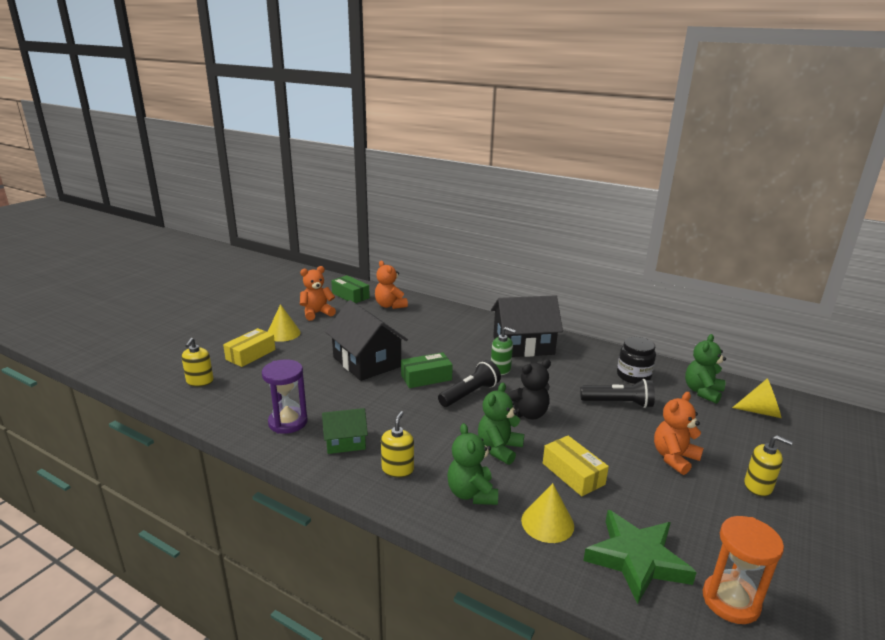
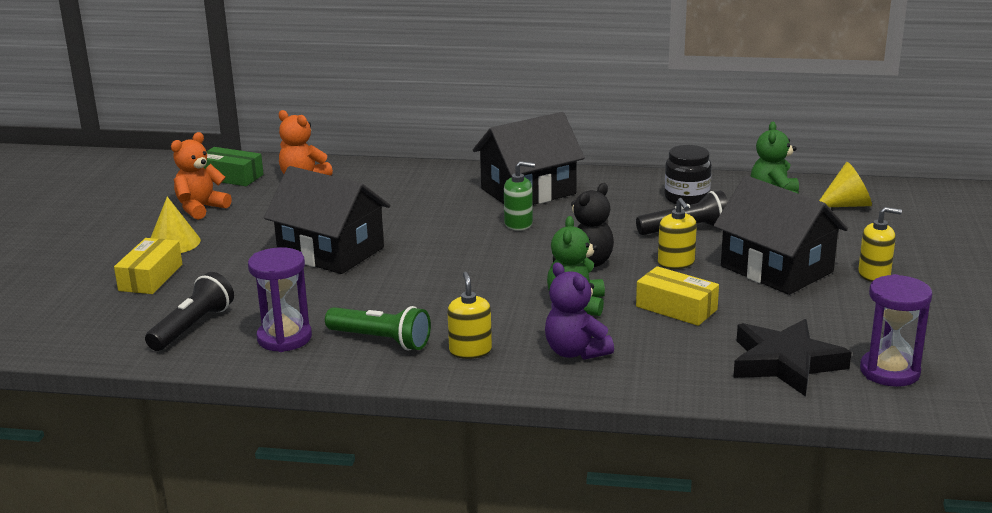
camera: 20 degrees left, 0 degrees up
yellow soap dispenser [182,338,214,387] -> yellow soap dispenser moved to [658,198,697,269]
green house [322,408,368,454] -> green flashlight [325,306,431,351]
green box [401,352,453,388] -> none
black flashlight [438,360,501,407] -> black flashlight moved to [145,272,234,351]
green teddy bear [447,423,498,505] -> purple teddy bear [545,262,614,360]
yellow cone [521,483,574,543] -> none
green star [583,510,697,604] -> black star [733,319,852,397]
orange teddy bear [654,392,704,475] -> black house [714,175,848,295]
orange hourglass [703,516,784,624] -> purple hourglass [860,274,932,387]

